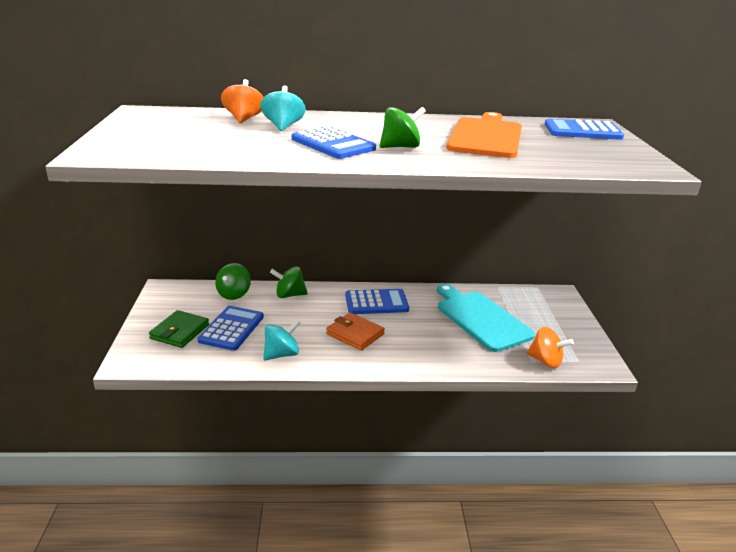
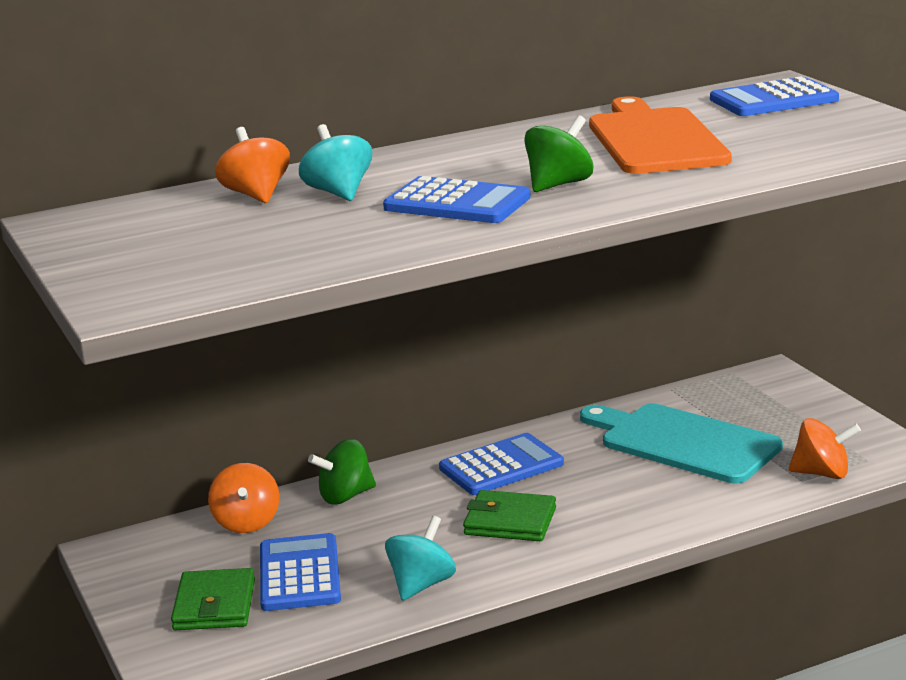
camera: 20 degrees left, 5 degrees down
green spinning top [215,263,251,300] -> orange spinning top [208,463,279,533]
orange wallet [326,313,385,351] -> green wallet [463,490,556,541]

